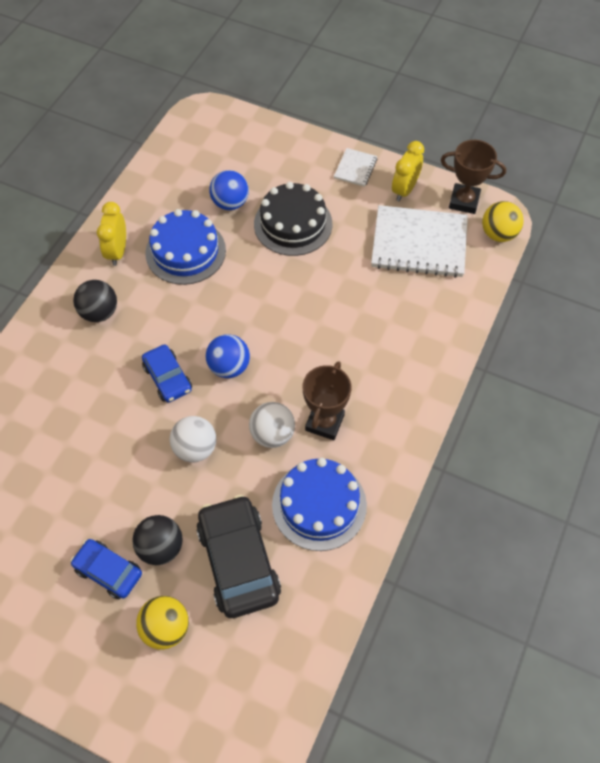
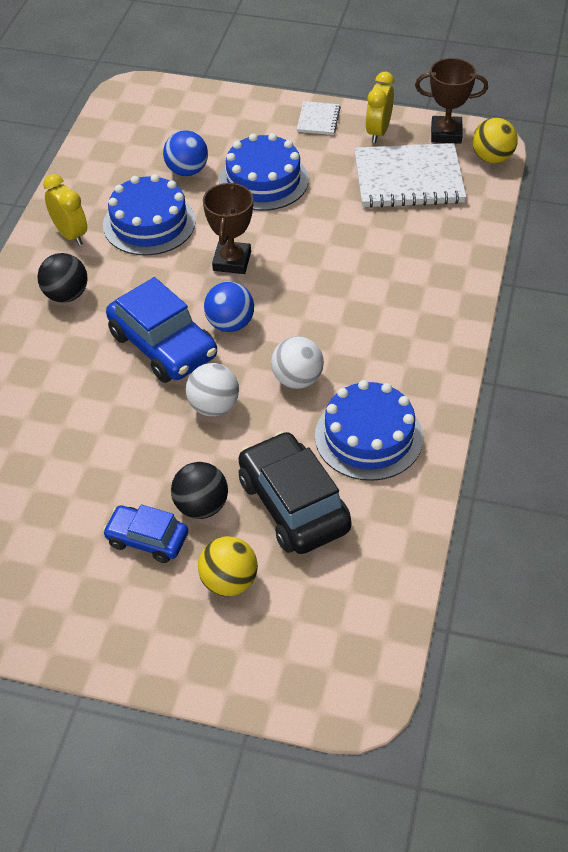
camera: 10 degrees left, 10 degrees down
yellow clock [97,202,126,266] -> yellow clock turned 150 degrees clockwise [43,174,87,246]
blue car [142,344,192,403] -> blue car [106,277,217,383], size x1.70
black cake [254,182,332,256] -> blue cake [219,133,308,211]
brown trophy [303,361,352,440] -> brown trophy moved to [203,182,253,274]

